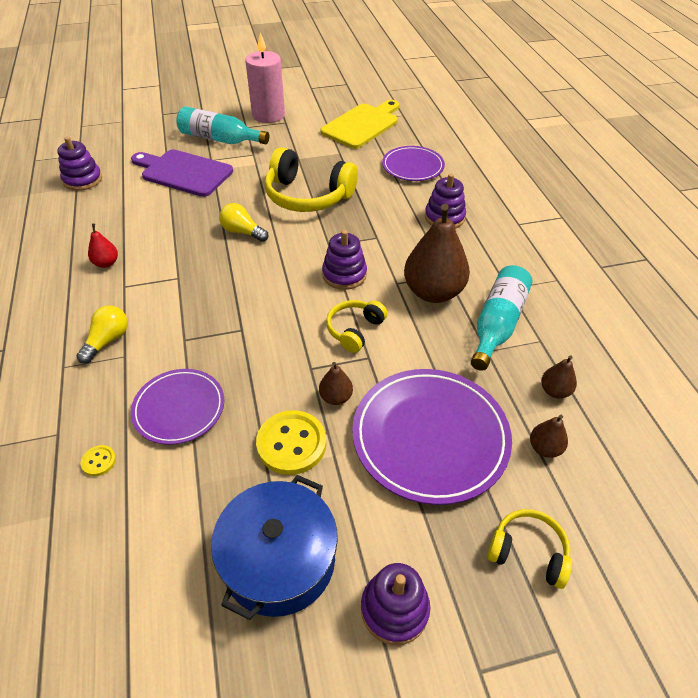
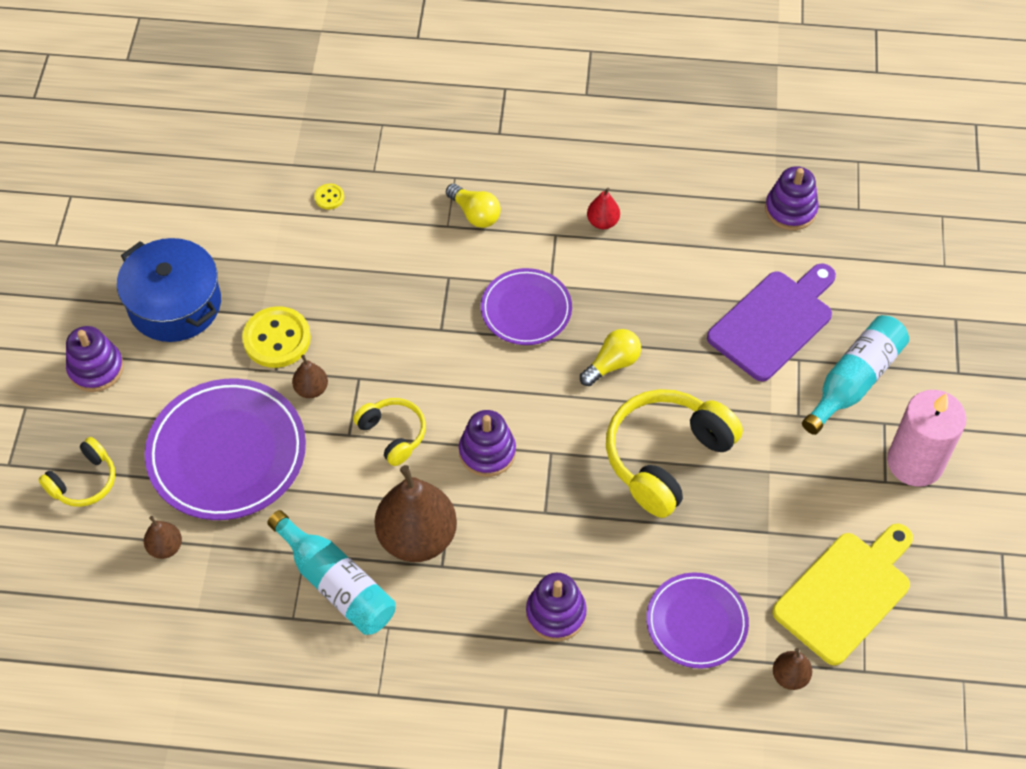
camera: 110 degrees right, 10 degrees up
purple plate [131,369,225,445] -> purple plate moved to [481,268,572,345]
yellow cutting board [321,100,399,149] -> yellow cutting board turned 105 degrees counterclockwise [772,523,913,666]
brown pear [541,356,577,399] -> brown pear moved to [773,648,812,690]

